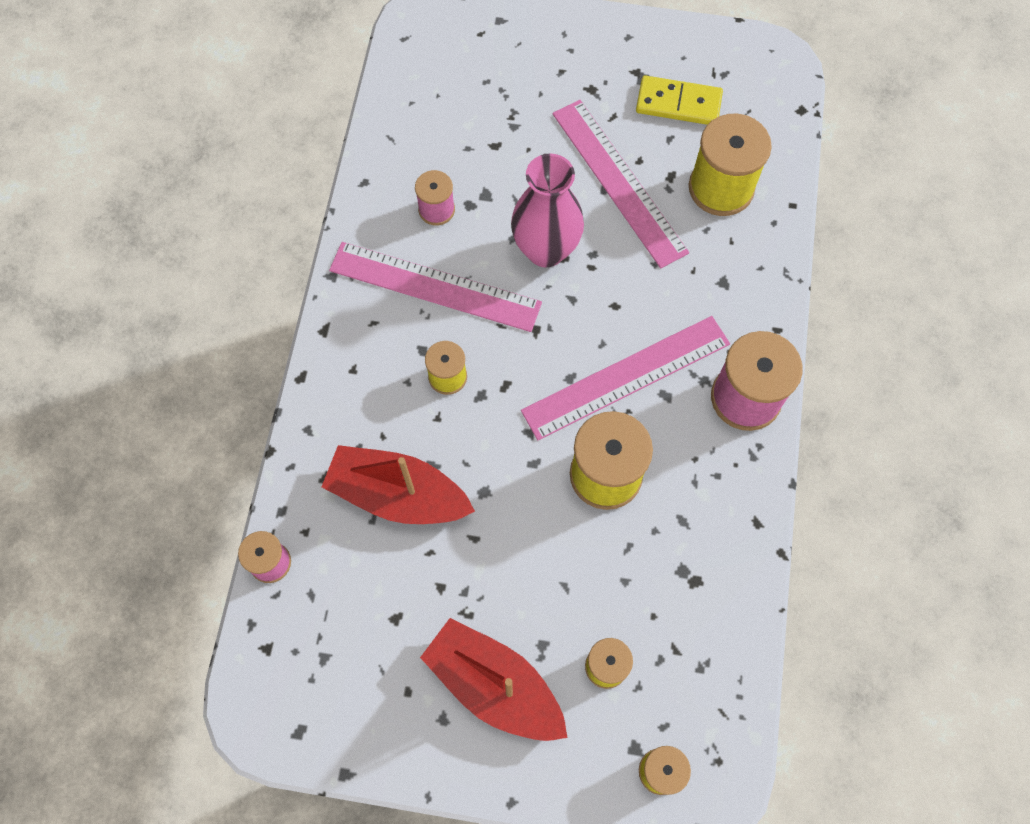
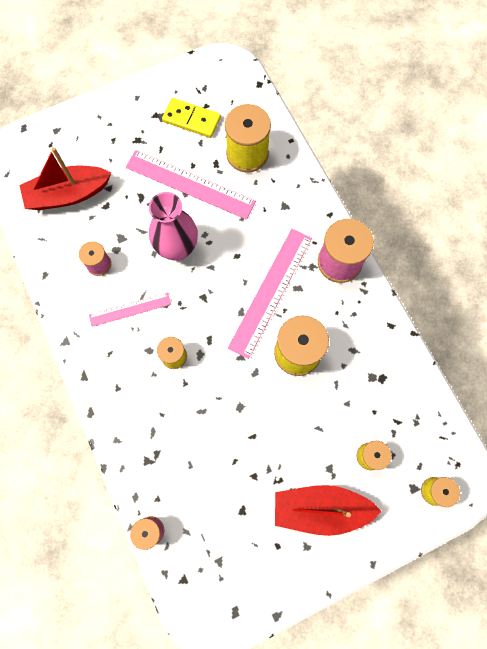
camera: 35 degrees left, 5 degrees up
red boat [322,445,475,524] -> red boat moved to [19,147,111,210]
pink ruler [329,242,542,332] -> pink ruler [89,292,171,327], size x0.57
yellow domino [636,76,723,125] -> yellow domino turned 45 degrees clockwise [162,98,221,138]

